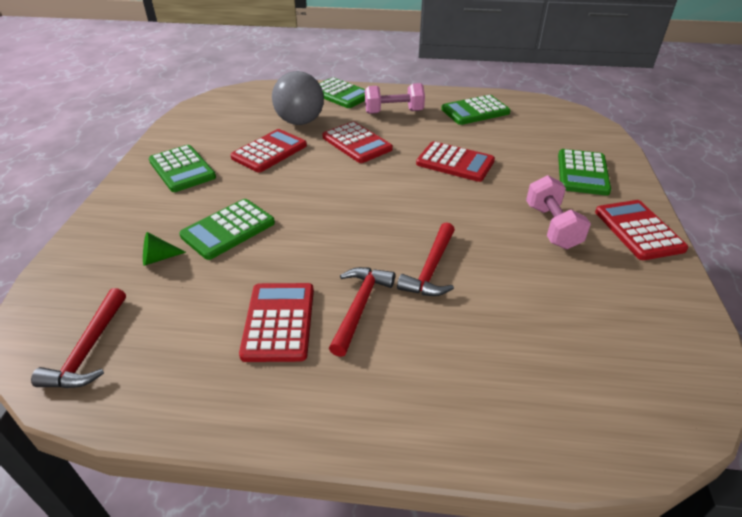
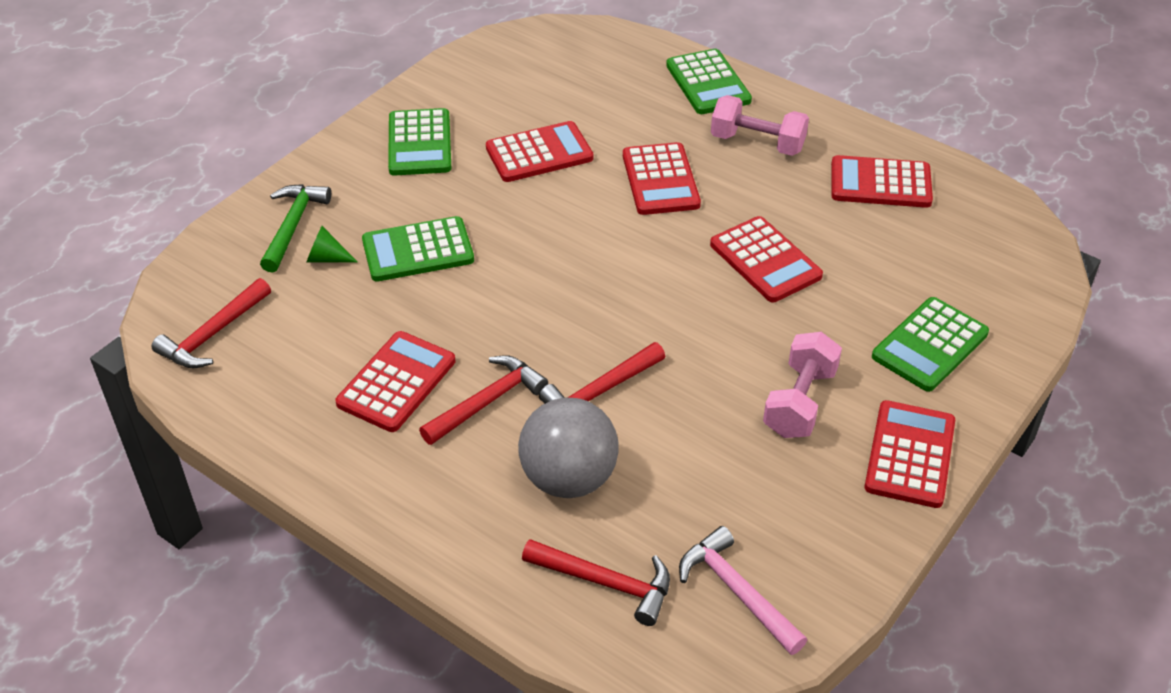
camera: 30 degrees right, 5 degrees up
grey ball [272,71,324,125] -> grey ball moved to [518,397,619,498]
green calculator [441,95,511,125] -> red calculator [831,155,933,208]
none -> green hammer [260,184,331,273]
none -> red hammer [522,539,670,626]
none -> pink hammer [679,526,807,655]

